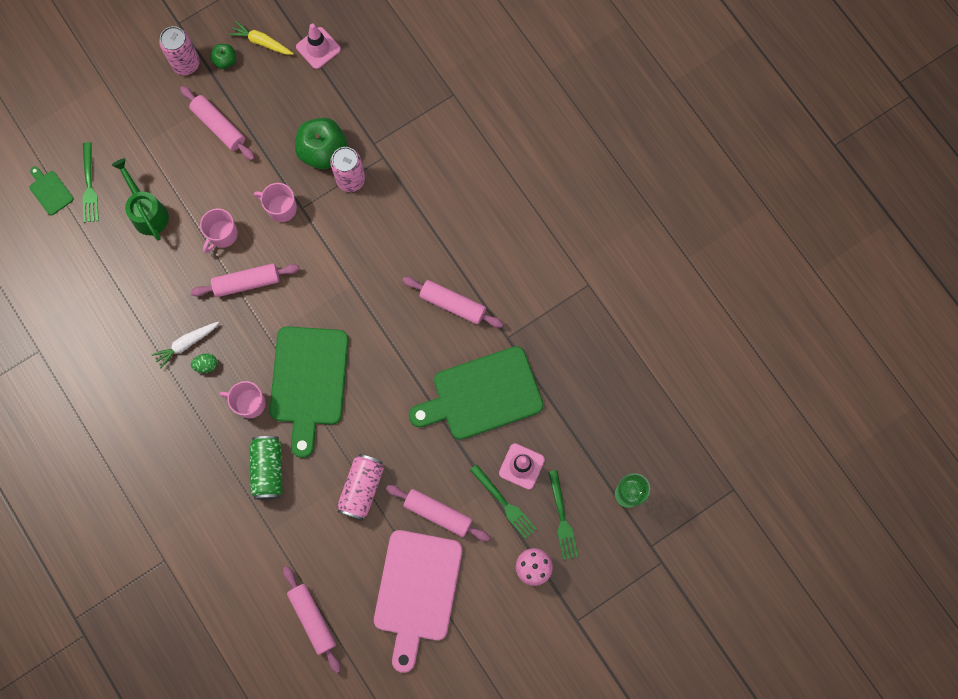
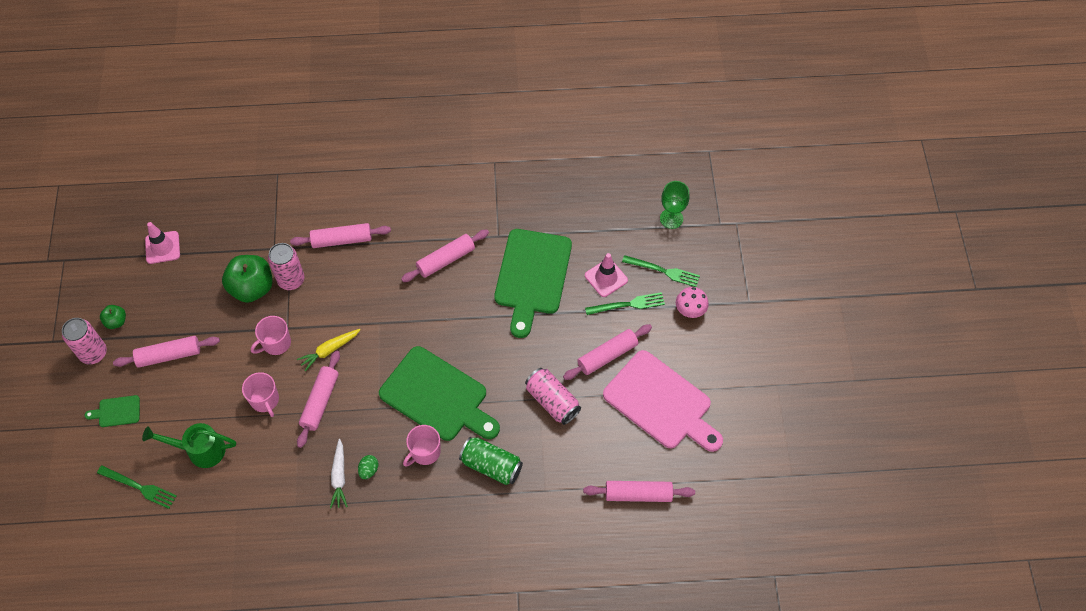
camera: 60 degrees left, 15 degrees down
green cutting board [29,166,74,215] -> green cutting board moved to [85,395,140,427]
yellow carrot [228,21,294,55] -> yellow carrot moved to [297,329,361,371]
none -> pink rolling pin [290,223,391,248]

